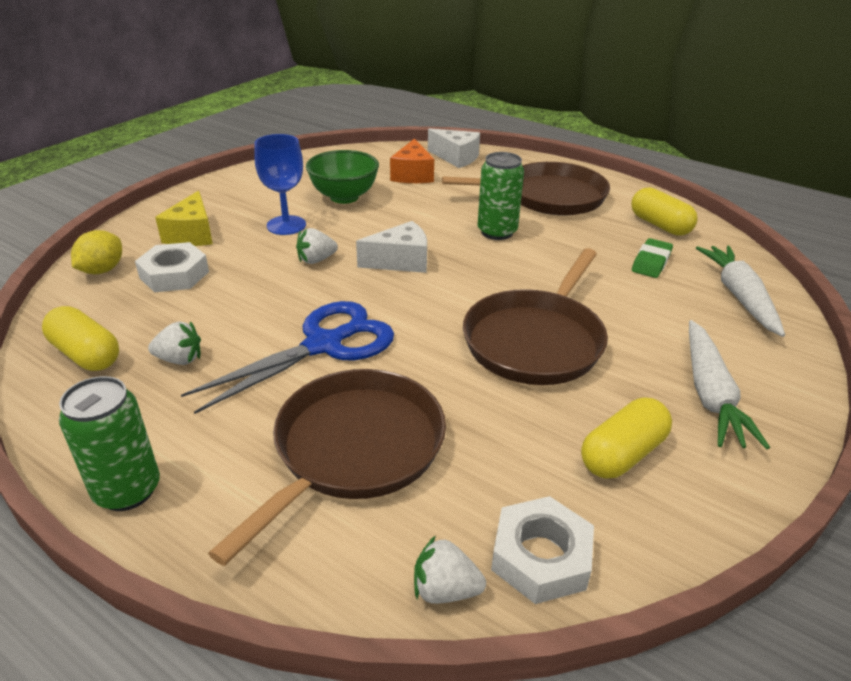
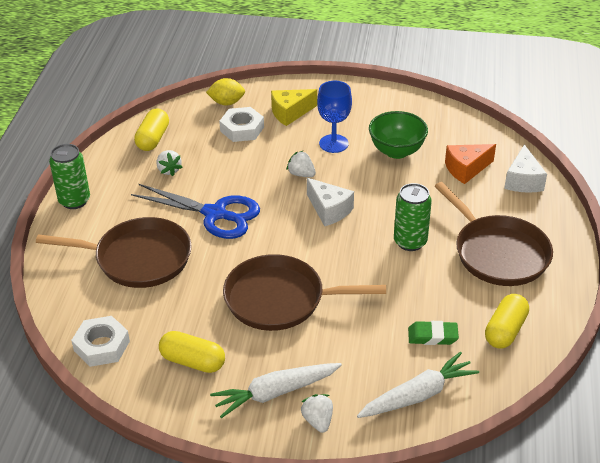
camera: 65 degrees right, 5 degrees up
white strawberry [414,535,486,604] -> white strawberry moved to [301,394,333,433]

